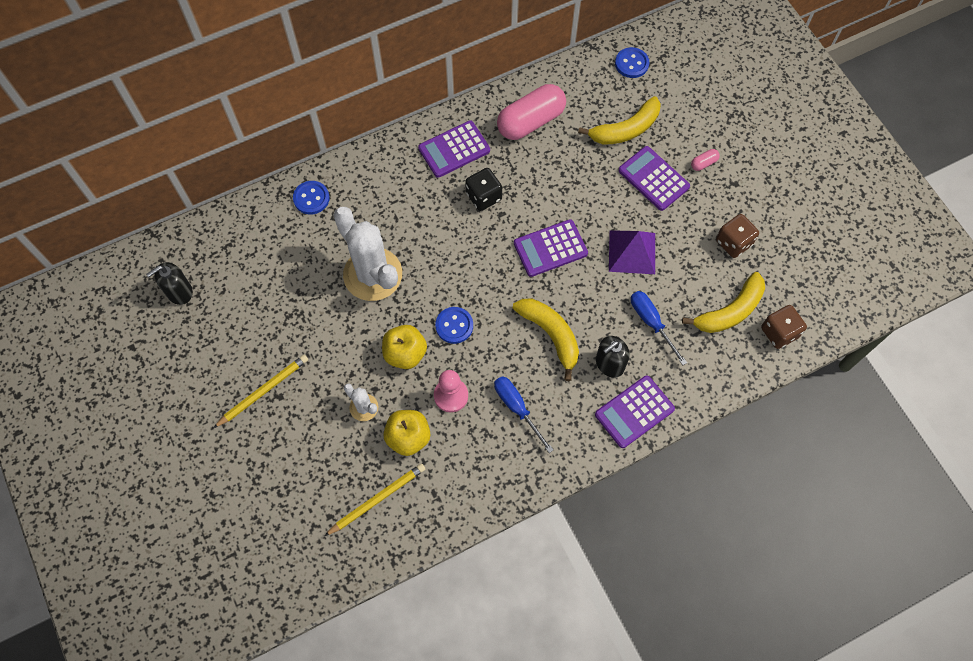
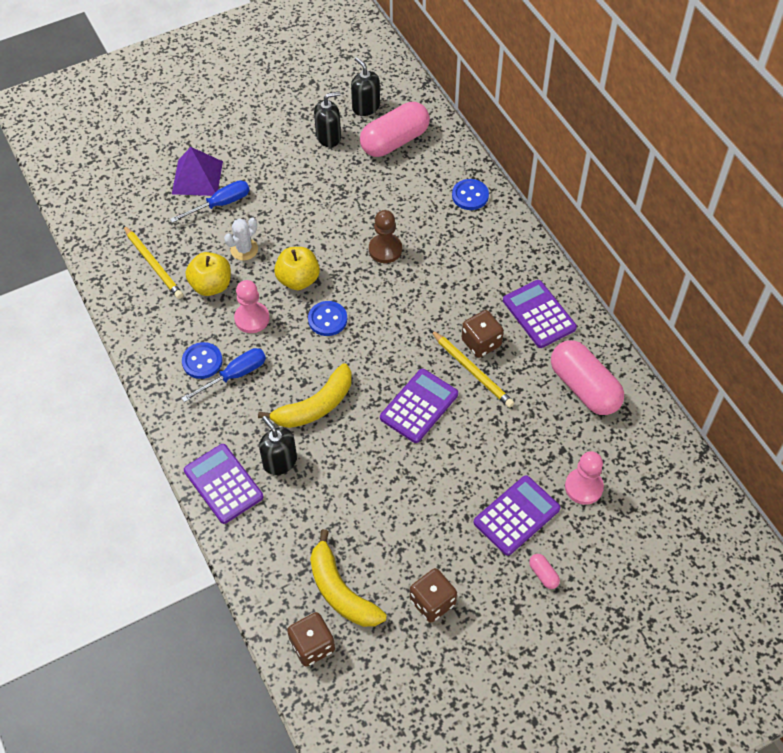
camera: 90 degrees right, 10 degrees down
yellow pencil [213,355,308,428] -> yellow pencil moved to [431,330,514,408]
white cactus [333,207,402,301] -> brown pawn [369,210,402,263]
black dice [465,168,502,211] -> brown dice [462,310,504,358]
purple calculator [514,219,588,277] -> purple calculator turned 60 degrees clockwise [380,369,458,443]
yellow banana [578,96,661,145] -> pink pawn [565,451,604,505]
purple pyramid [609,230,655,274] -> purple pyramid moved to [172,147,223,196]
blue button [615,47,649,78] -> blue button moved to [182,342,223,379]
blue screwdriver [631,291,687,365] -> blue screwdriver moved to [170,180,250,223]
none -> black soap dispenser [314,91,341,147]
none -> pink capsule [360,102,430,157]

